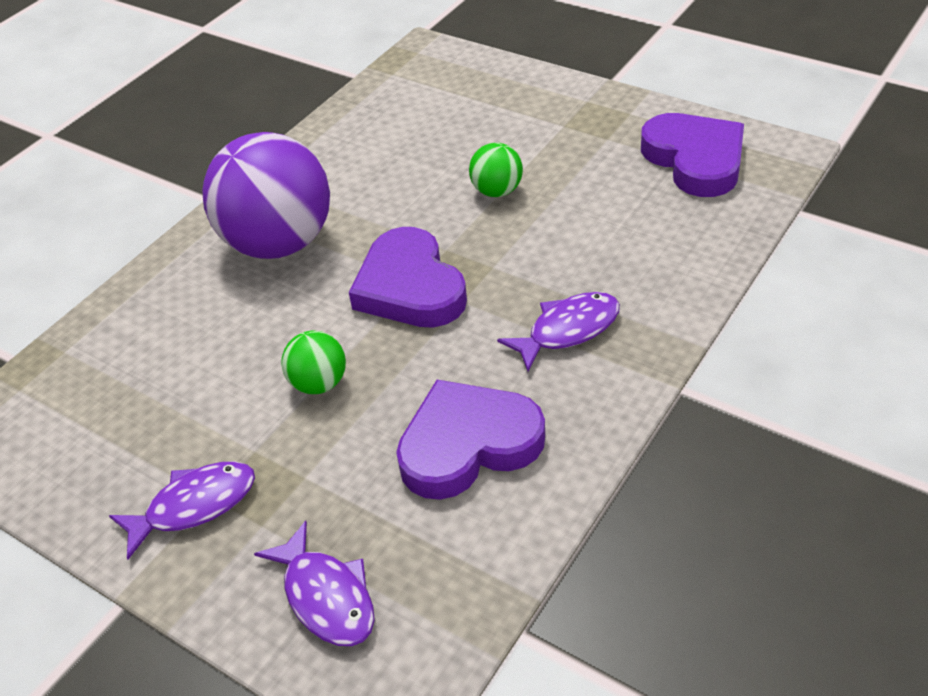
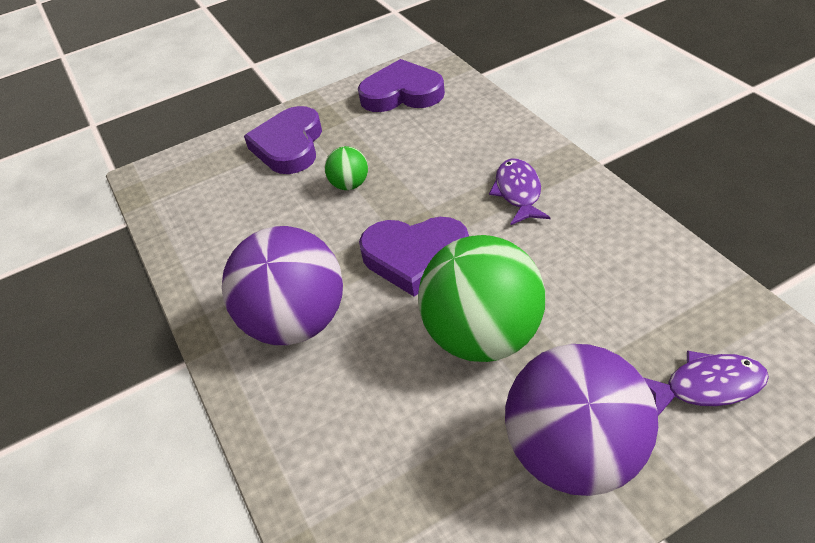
camera: 60 degrees left, 0 degrees up
purple fish [109,461,255,559] -> purple ball [505,344,658,496]
green ball [281,331,346,394] -> green ball [418,235,545,362], size x2.21
purple heart [396,380,545,500] -> purple heart moved to [244,106,322,174]

